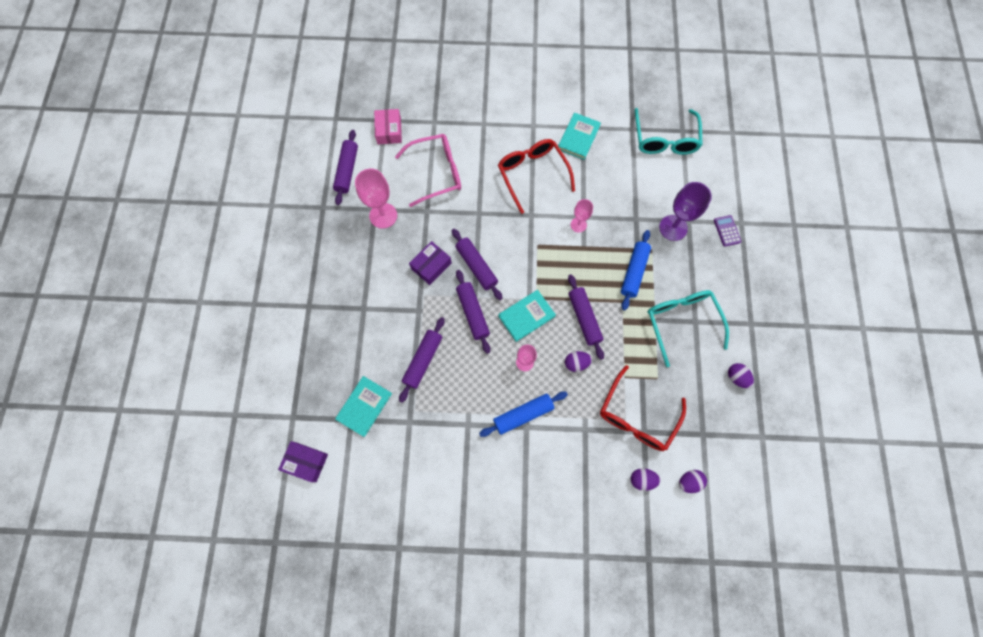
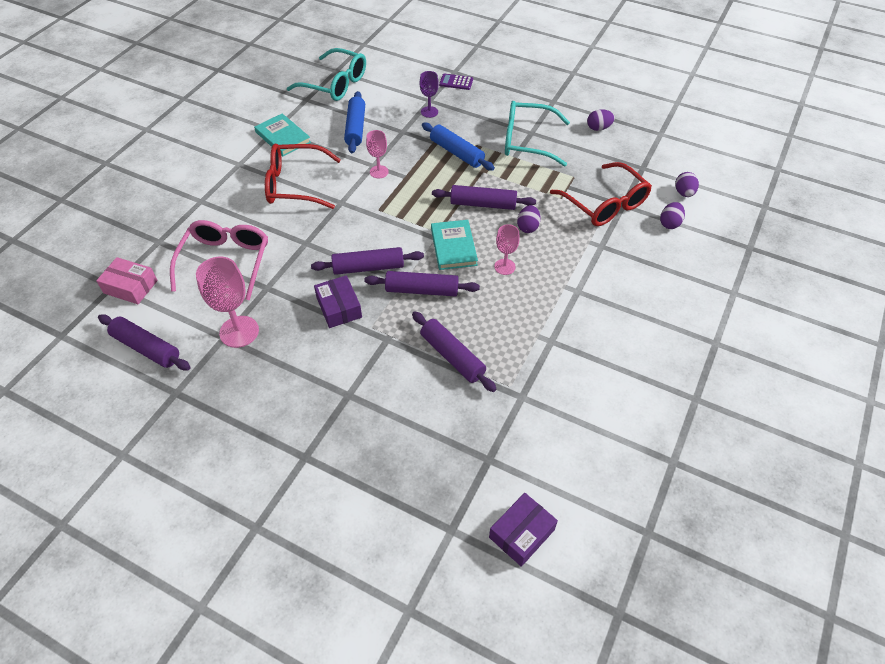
camera: 65 degrees left, 20 degrees down
turquoise book [335,376,392,437] -> none
blue rolling pin [479,392,568,437] -> blue rolling pin moved to [344,91,365,154]
purple goblet [659,182,712,241] -> purple goblet [420,71,439,118], size x0.59

